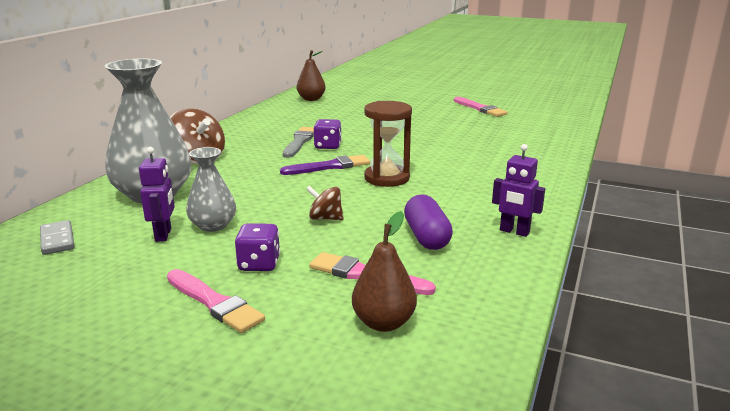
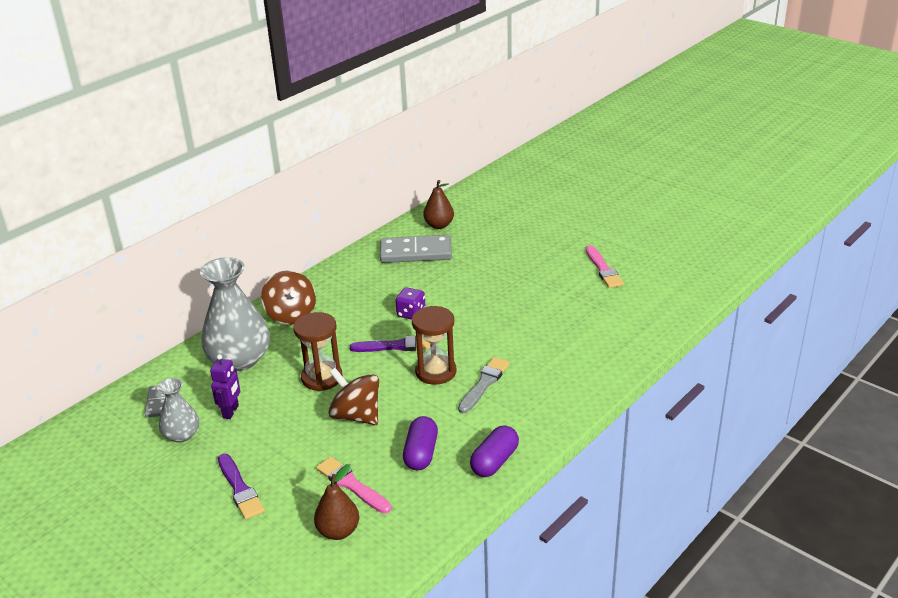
camera: 20 degrees right, 10 degrees up
pink brush [167,269,265,333] -> purple brush [218,453,265,520]
grey vase [186,147,236,232] -> grey vase moved to [157,378,199,443]
purple dice [235,223,280,271] -> none
grey brush [283,127,314,158] -> grey brush moved to [458,357,510,413]
brown spinning top [306,186,344,220] -> brown spinning top [329,368,379,425], size x1.78
purple robot [492,144,545,237] -> purple capsule [470,425,519,477]
none -> brown hourglass [293,312,343,391]
none -> grey domino [380,235,452,263]

